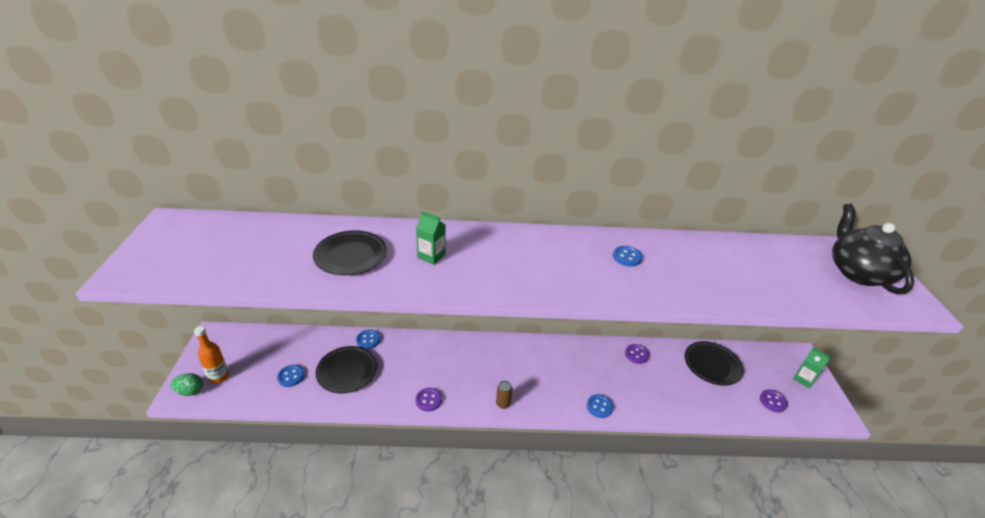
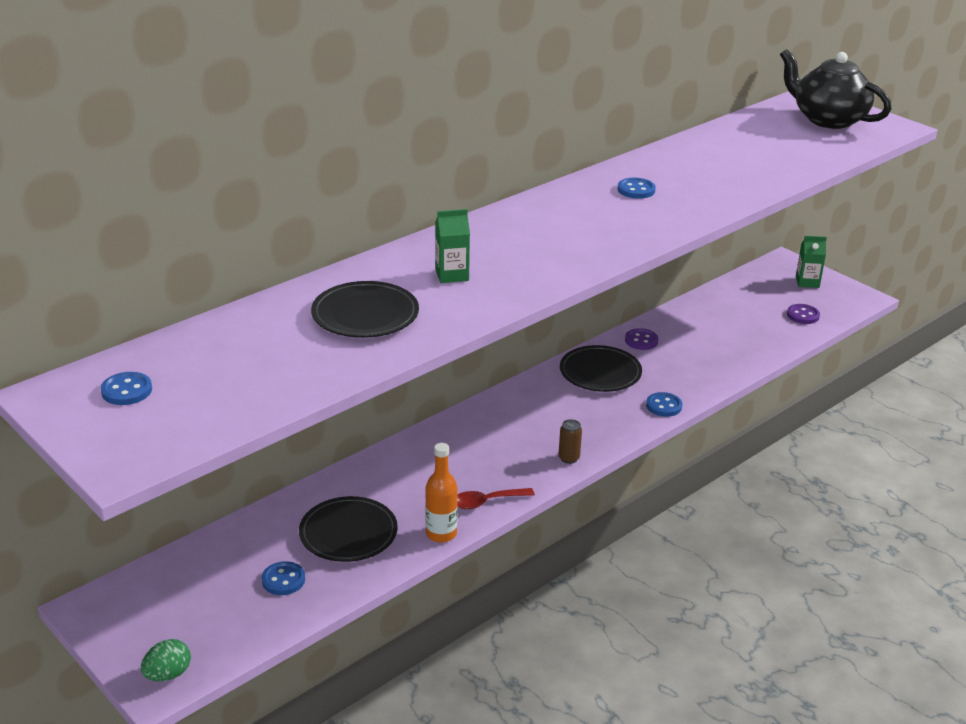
camera: 40 degrees left, 5 degrees down
orange bottle [194,326,229,384] -> orange bottle moved to [425,443,458,543]
blue button [356,330,380,349] -> blue button moved to [101,372,152,405]
purple button [415,388,442,412] -> red spoon [457,488,535,509]
black plate [685,341,743,386] -> black plate moved to [560,345,642,392]

